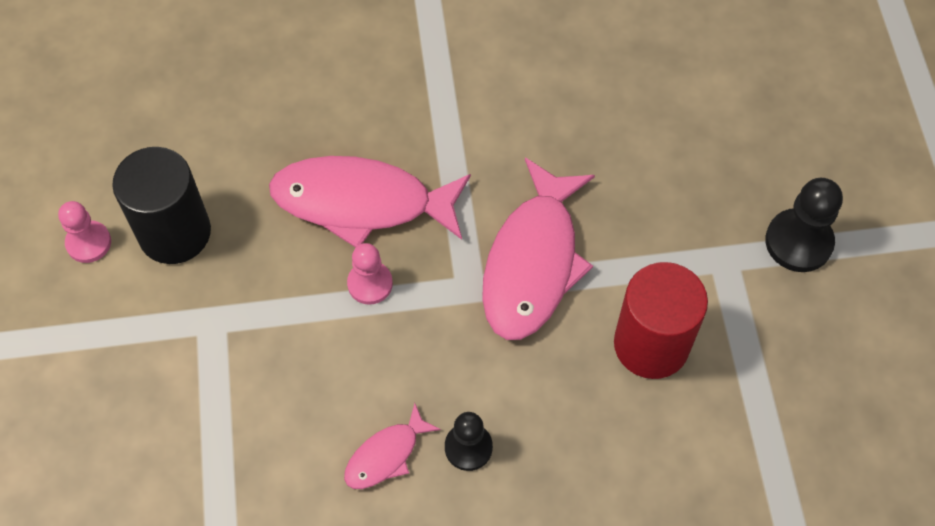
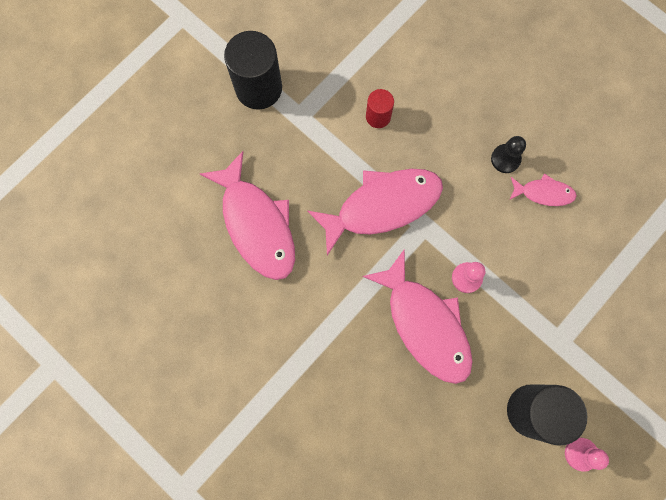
camera: 130 degrees left, 15 degrees up
red cylinder [614,262,708,379] -> red cylinder [366,89,394,128], size x0.53
black pawn [765,178,843,272] -> black cylinder [224,31,282,110]
none -> pink fish [200,151,295,280]

